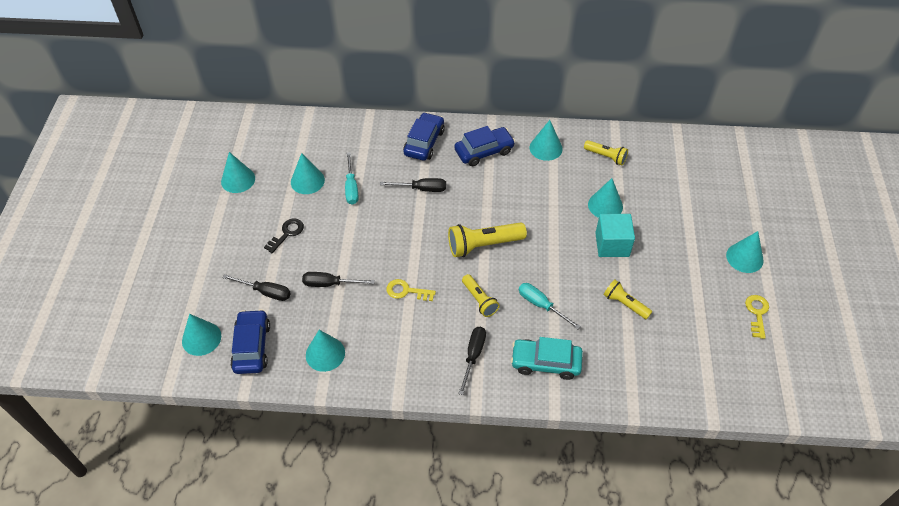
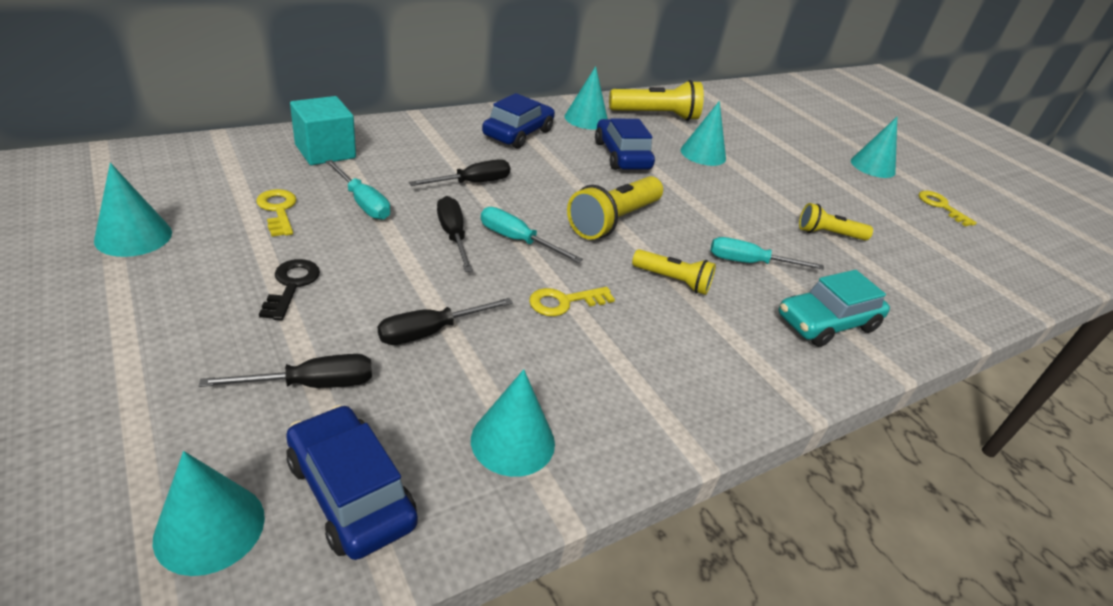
camera: 40 degrees left, 15 degrees down
turquoise cone [291,153,325,194] -> yellow key [256,189,297,237]
blue car [403,112,445,161] -> blue car moved to [595,118,655,170]
black screwdriver [458,327,486,395] -> black screwdriver moved to [437,196,473,272]
yellow flashlight [584,140,628,165] -> yellow flashlight [609,80,704,121], size x1.64
turquoise cube [595,214,635,257] -> turquoise cube moved to [290,96,356,165]
none -> turquoise screwdriver [481,207,583,263]

